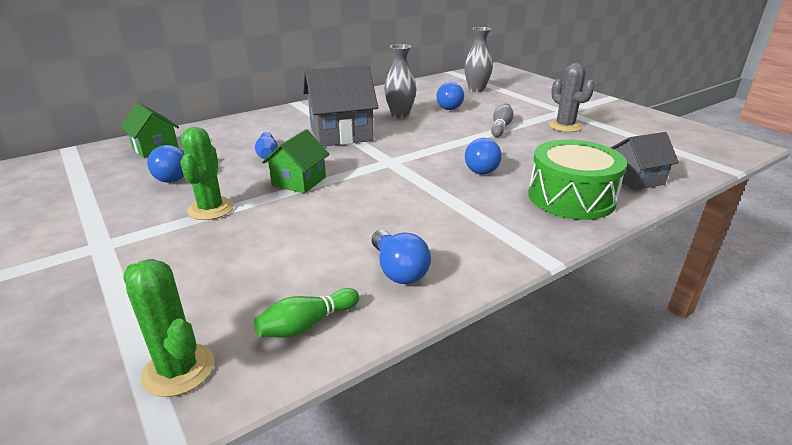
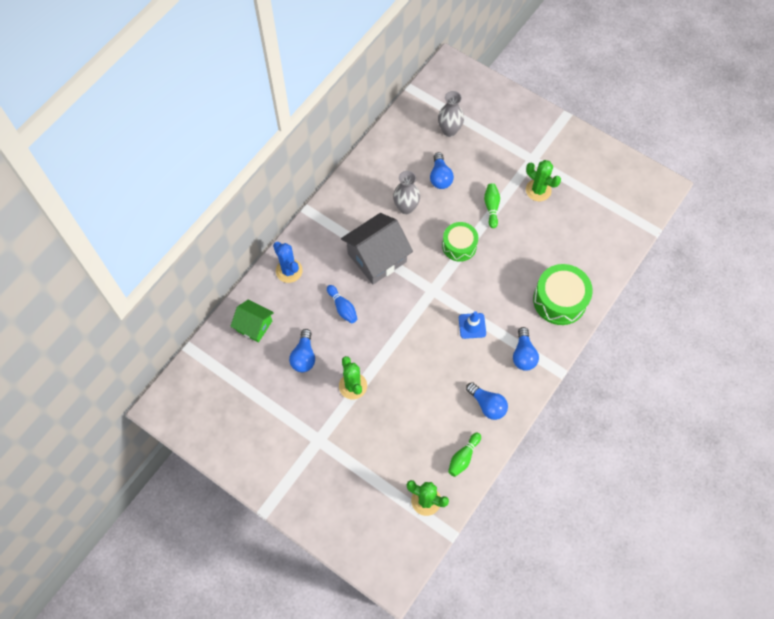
camera: 20 degrees left, 35 degrees up
green house [262,129,330,194] -> none
blue light bulb [465,138,502,175] -> blue light bulb moved to [513,327,539,371]
grey bowling pin [491,103,513,137] -> green bowling pin [484,183,500,228]
grey cactus [549,63,595,132] -> green cactus [526,160,561,201]
grey house [610,132,679,190] -> none
none -> blue cactus [273,242,303,283]
none -> green drum [442,222,478,262]
none -> blue traffic cone [459,311,486,339]

